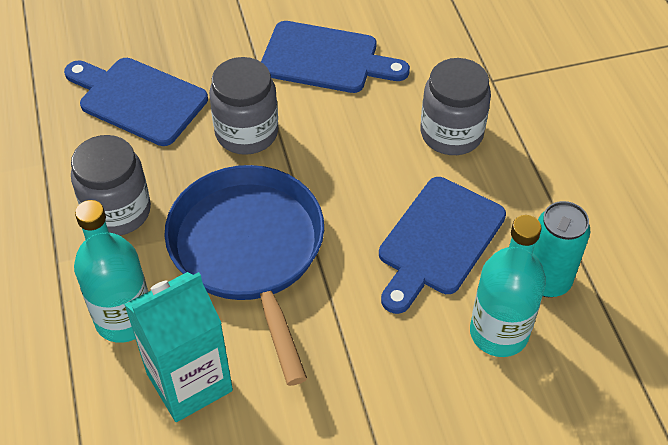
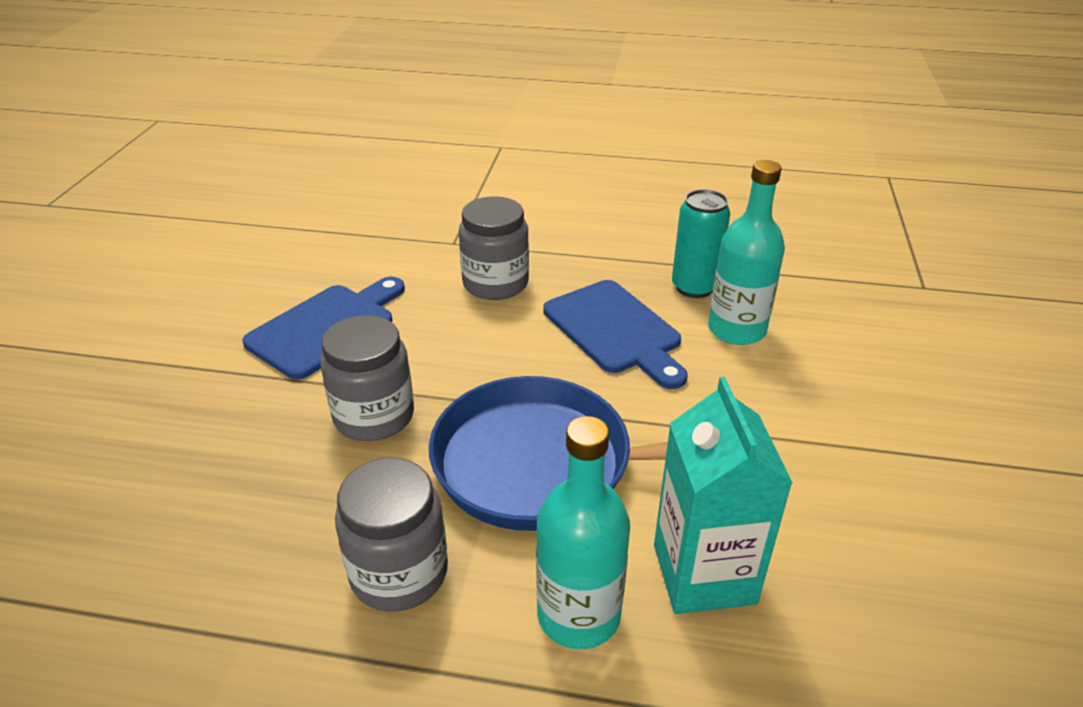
camera: 65 degrees left, 15 degrees down
blue cutting board [64,58,208,146] -> none

